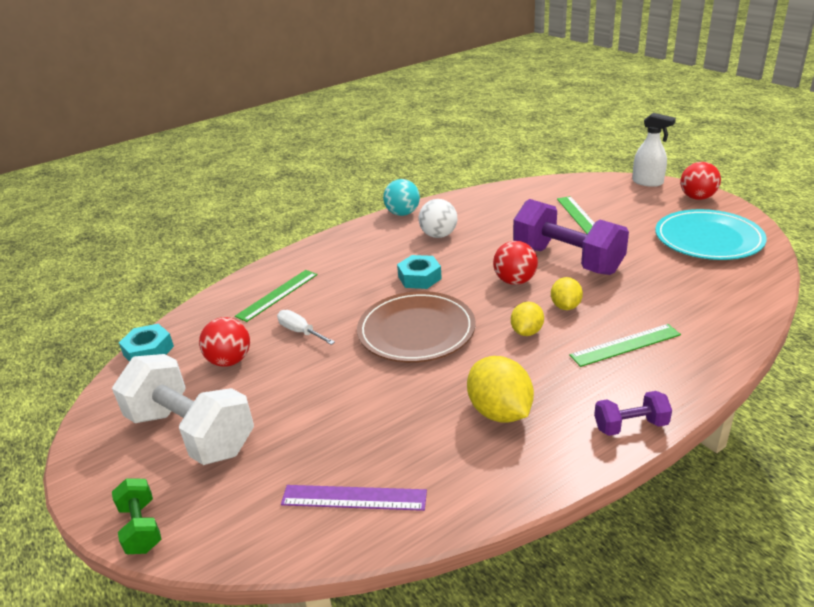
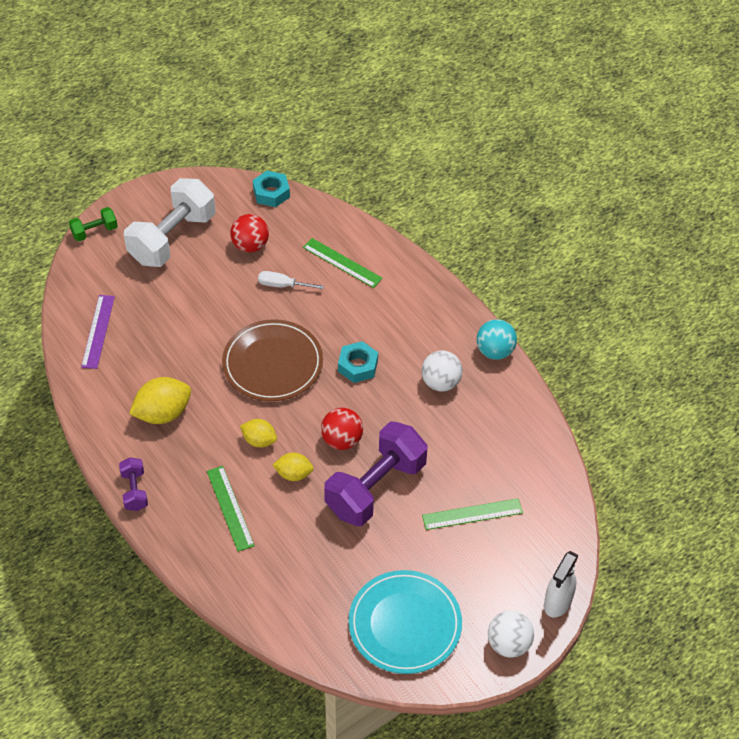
camera: 85 degrees right, 20 degrees up
white screwdriver [277,310,335,345] -> white screwdriver turned 120 degrees counterclockwise [258,271,324,289]
red ball [680,162,721,200] -> white ball [488,611,534,657]

